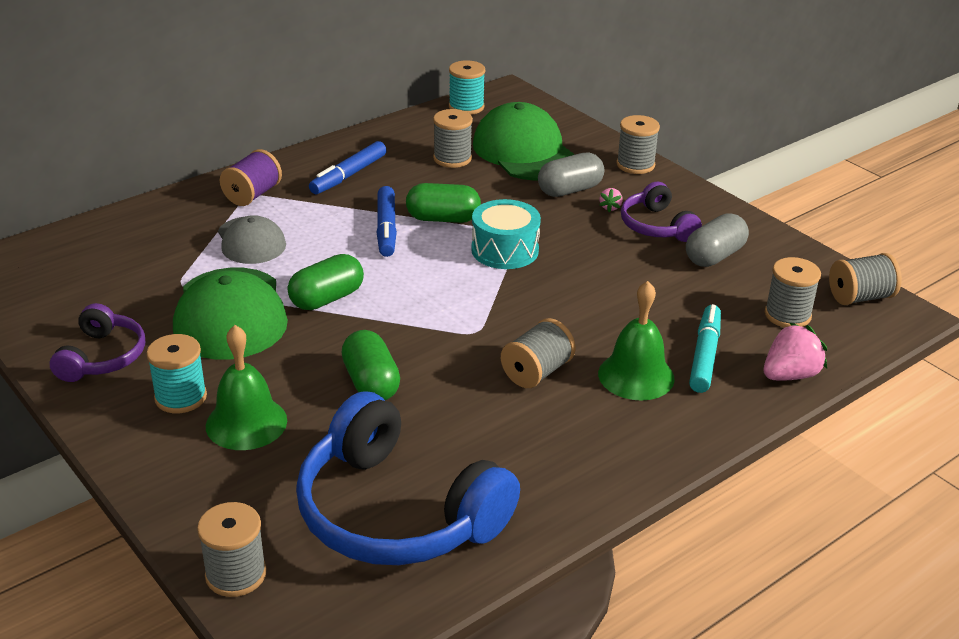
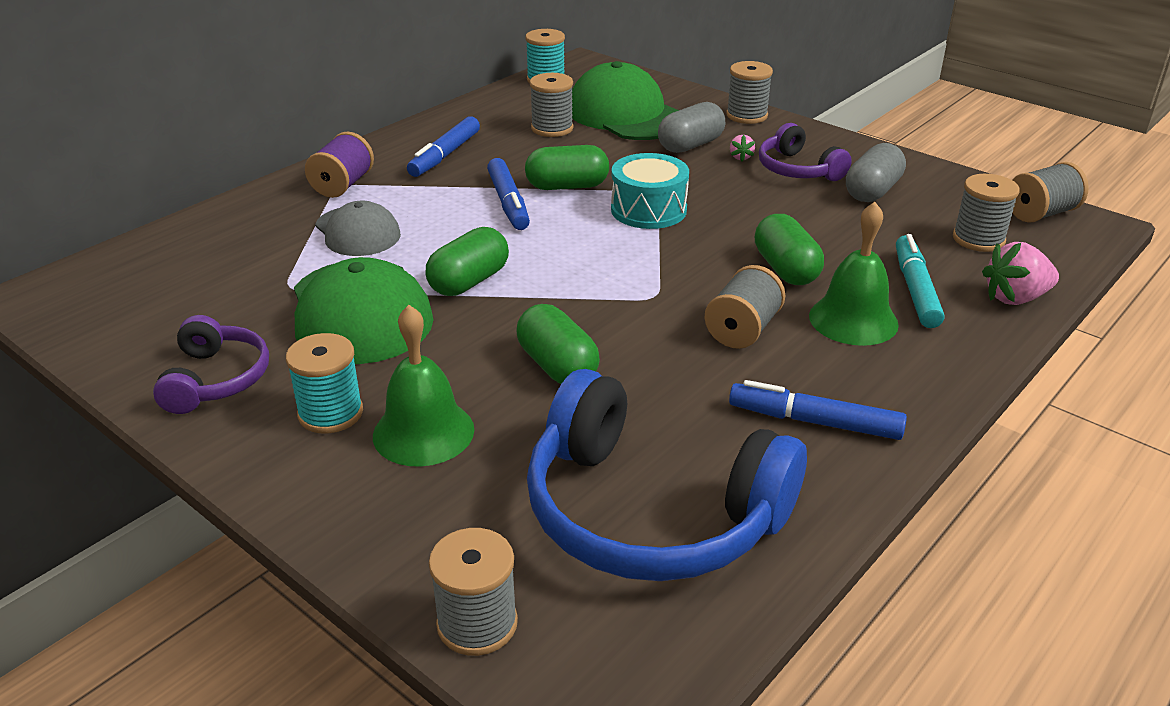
camera: 10 degrees left, 0 degrees up
pink strawberry [764,322,827,381] -> pink strawberry turned 150 degrees counterclockwise [982,242,1059,305]
none -> blue marker [729,380,907,440]
none -> green capsule [755,214,824,285]

